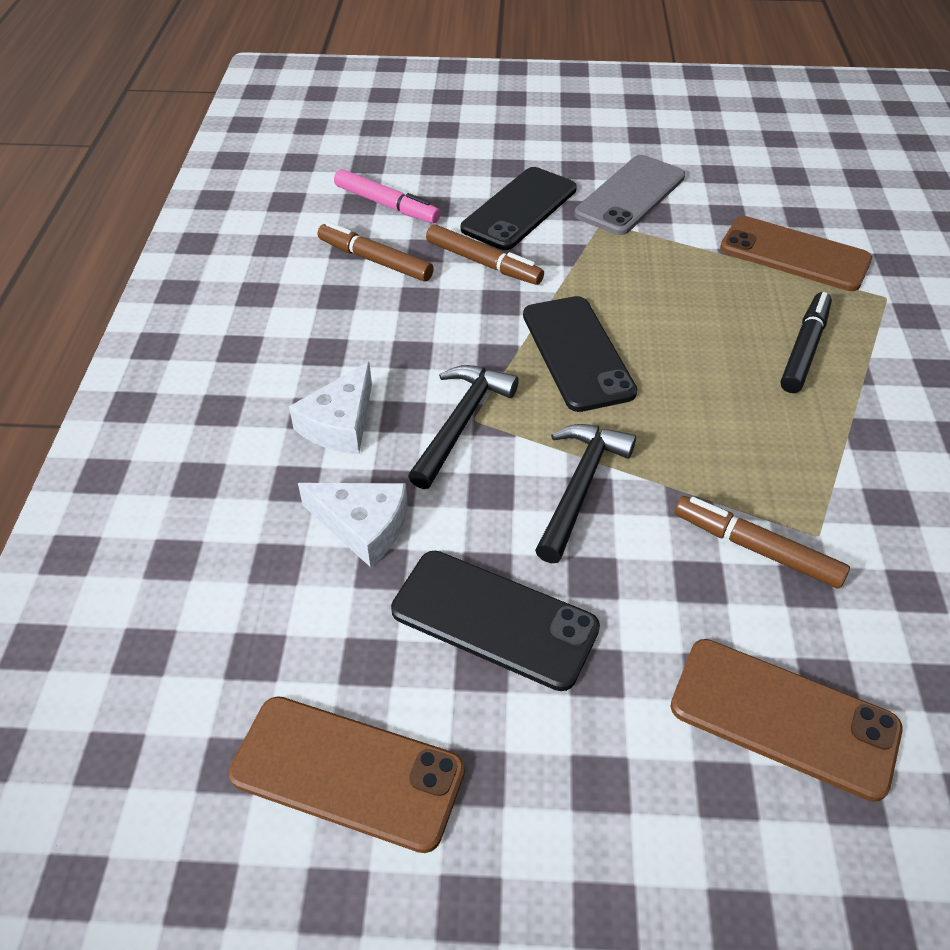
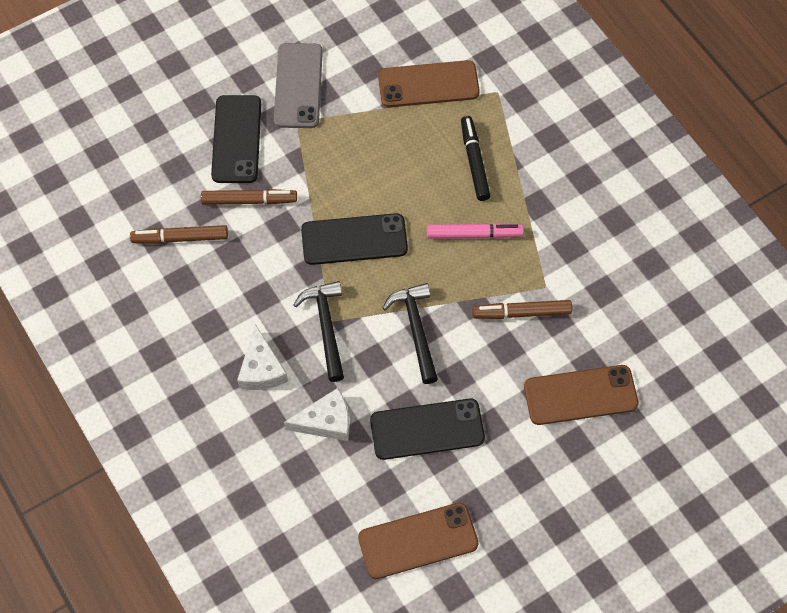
camera: 35 degrees left, 15 degrees up
pink marker [334,169,440,223] -> pink marker moved to [427,223,524,239]
black phone [523,296,637,412] -> black phone turned 45 degrees counterclockwise [301,213,408,265]

